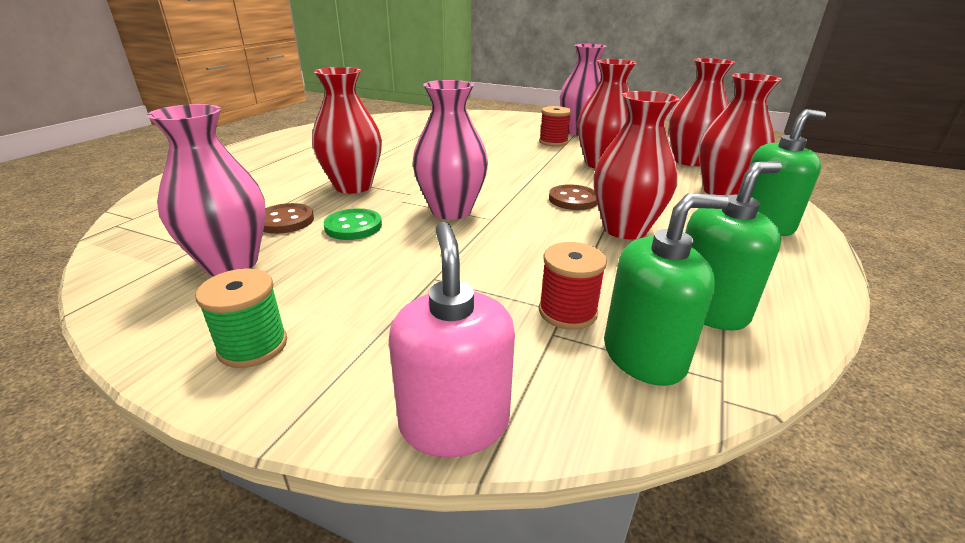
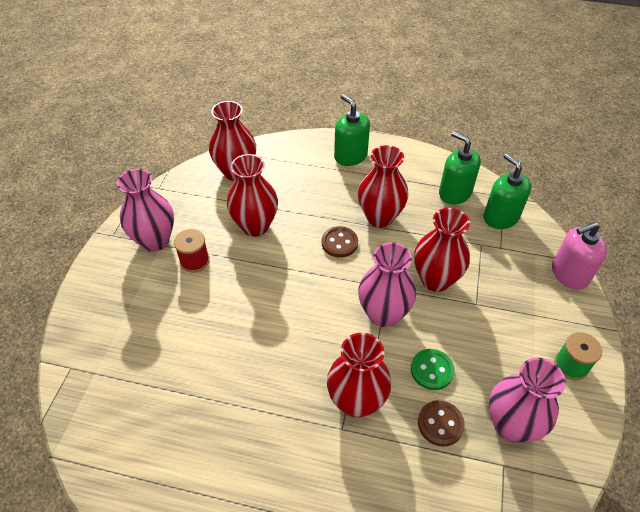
camera: 100 degrees left, 20 degrees up
red spool [539,242,607,330] -> none
red vase [699,73,782,196] -> red vase moved to [414,208,470,292]

